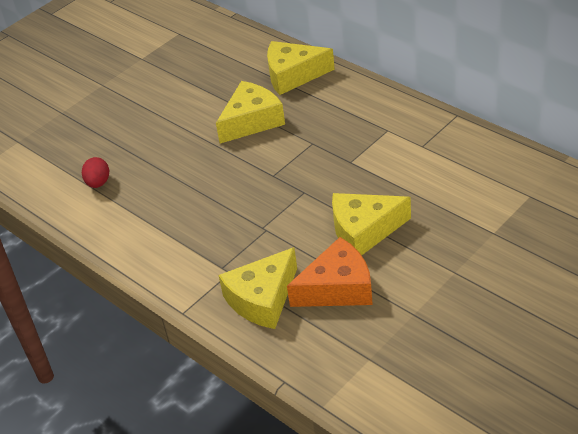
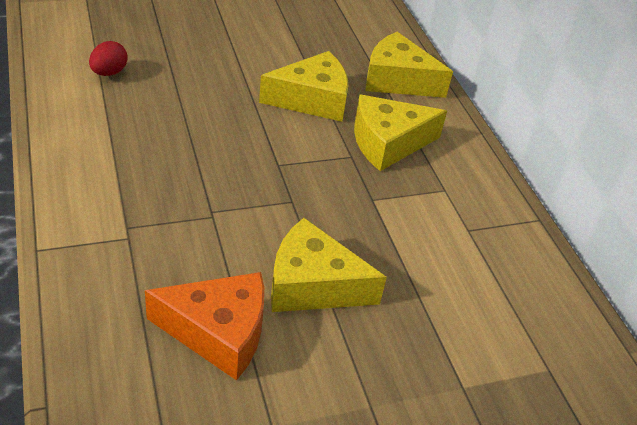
camera: 20 degrees right, 0 degrees up
yellow cheese [218,247,297,329] -> yellow cheese moved to [354,95,447,171]

